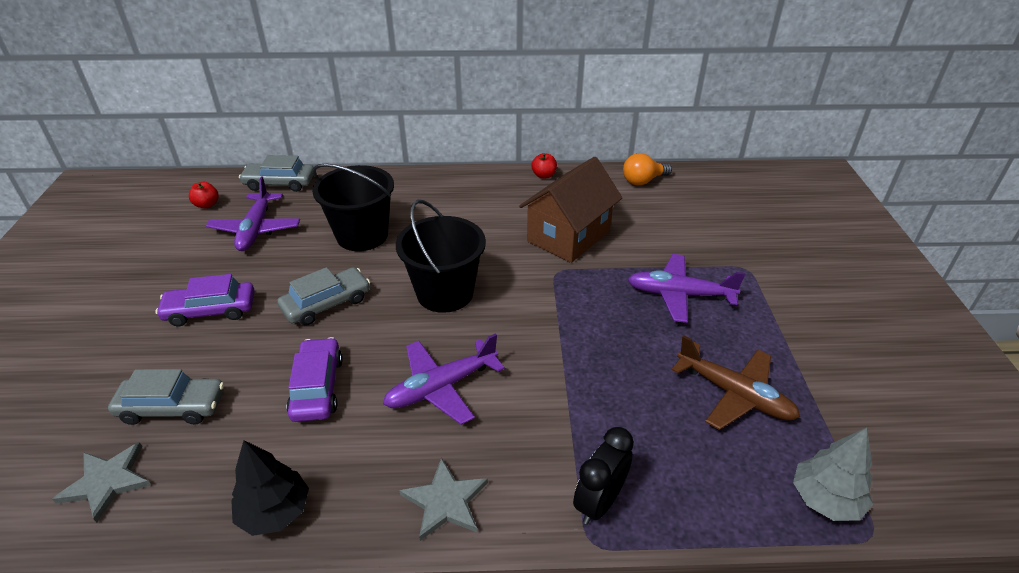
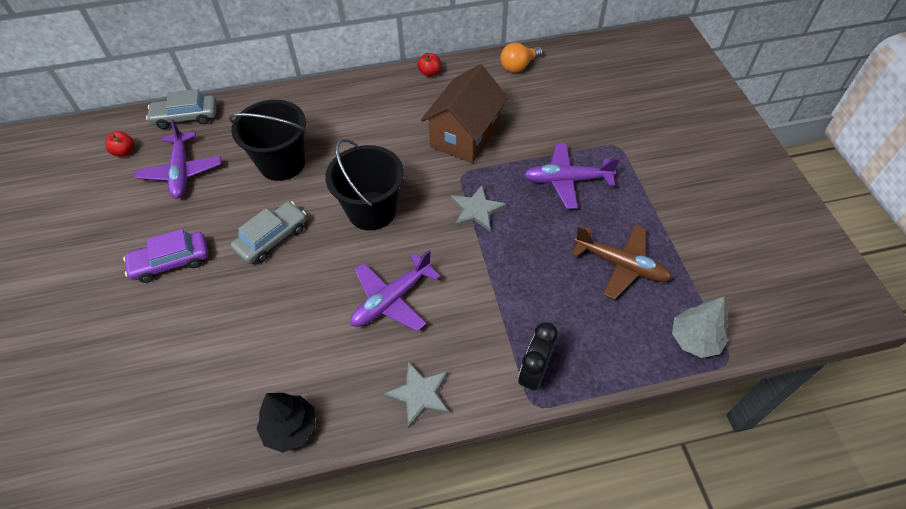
camera: 10 degrees left, 15 degrees up
grey star [52,442,151,523] -> grey star moved to [451,185,507,231]
grey car [108,369,224,425] -> none
purple car [286,337,343,422] -> none

